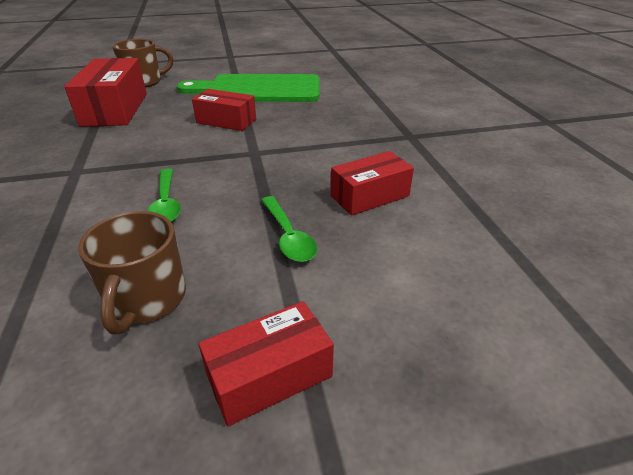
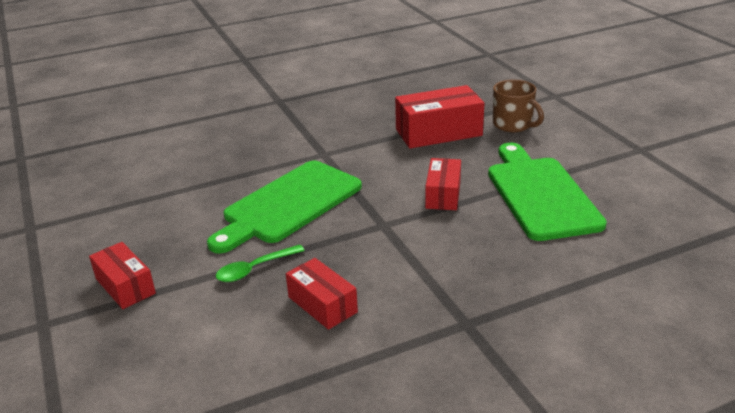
camera: 80 degrees right, 5 degrees down
brown mug [78,211,186,335] -> none
green spoon [148,169,181,222] -> green cutting board [207,161,362,254]

